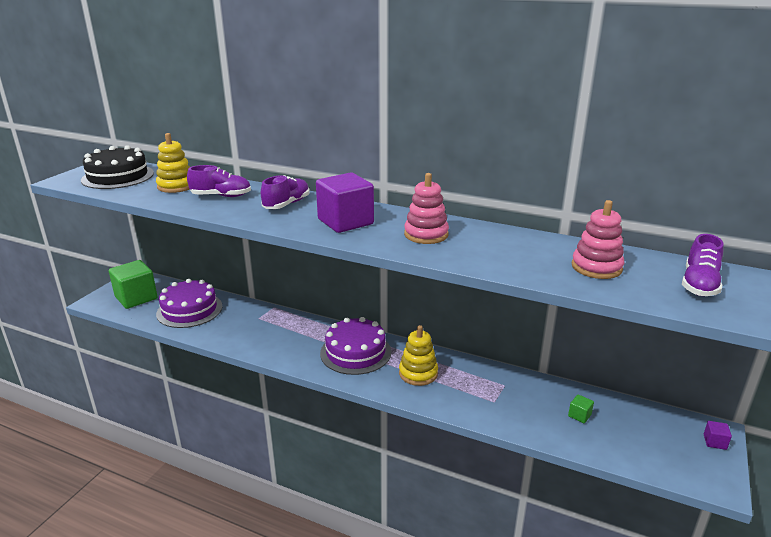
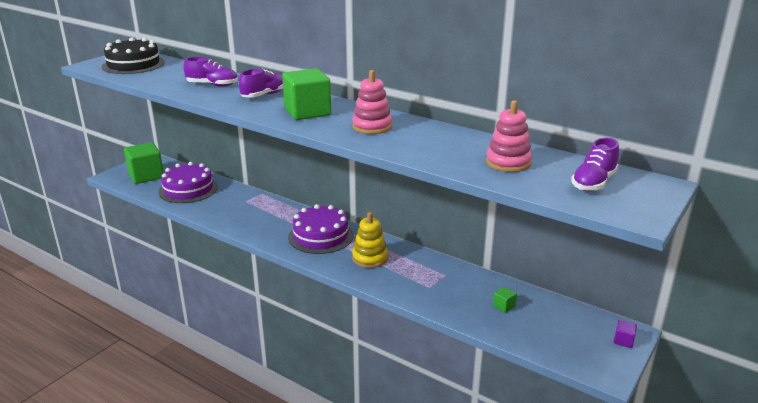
camera: 10 degrees right, 0 degrees up
yellow stacking toy [156,133,190,193] -> none
purple cube [316,173,374,233] -> green cube [282,68,331,120]

